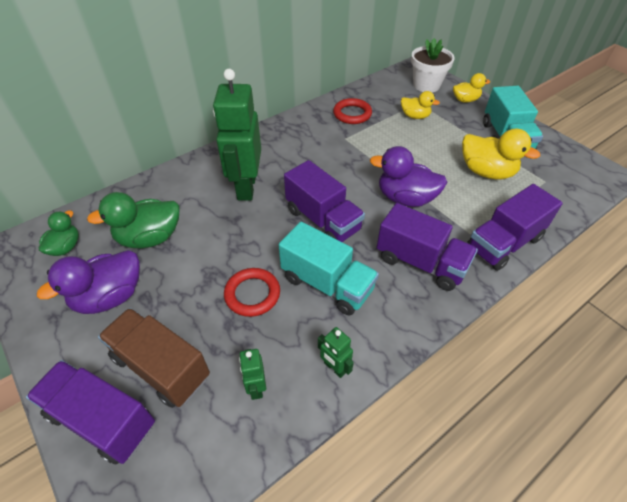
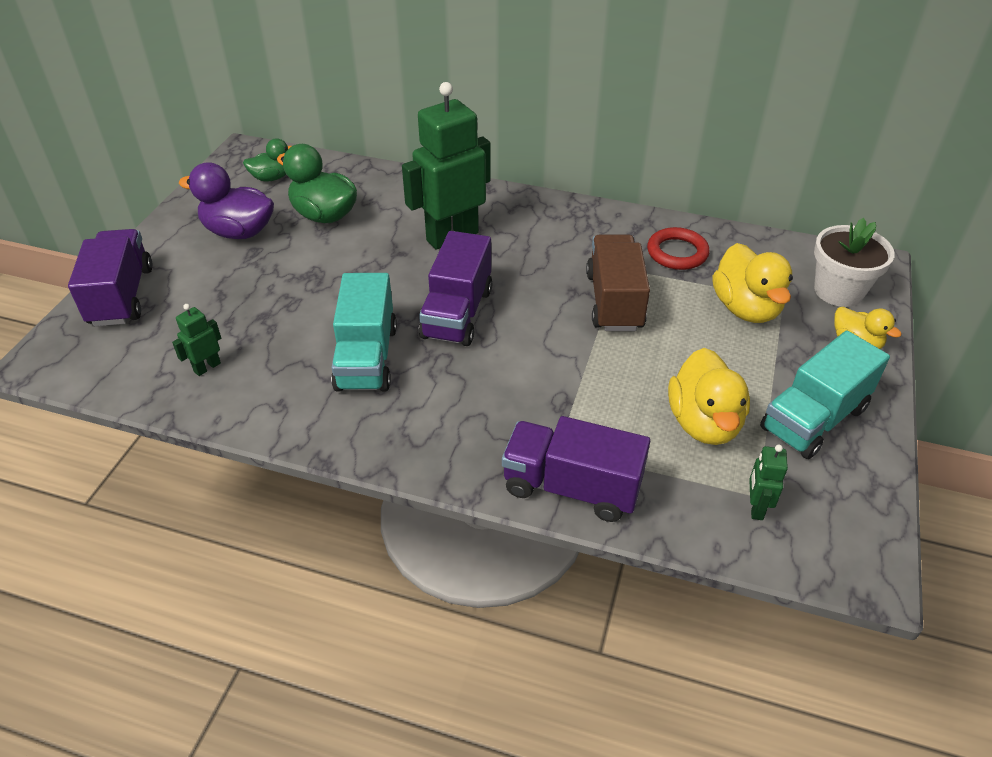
camera: 55 degrees right, 5 degrees down
brown truck [98,308,210,408] -> brown truck moved to [586,234,650,331]
red ring [224,268,280,317] -> none
green robot [318,327,354,378] -> green robot moved to [749,445,788,520]
purple duck [370,146,447,207] -> none
purple truck [377,203,478,291] -> none
yellow duck [401,91,440,119] -> yellow duck [712,243,793,323], size x1.66

